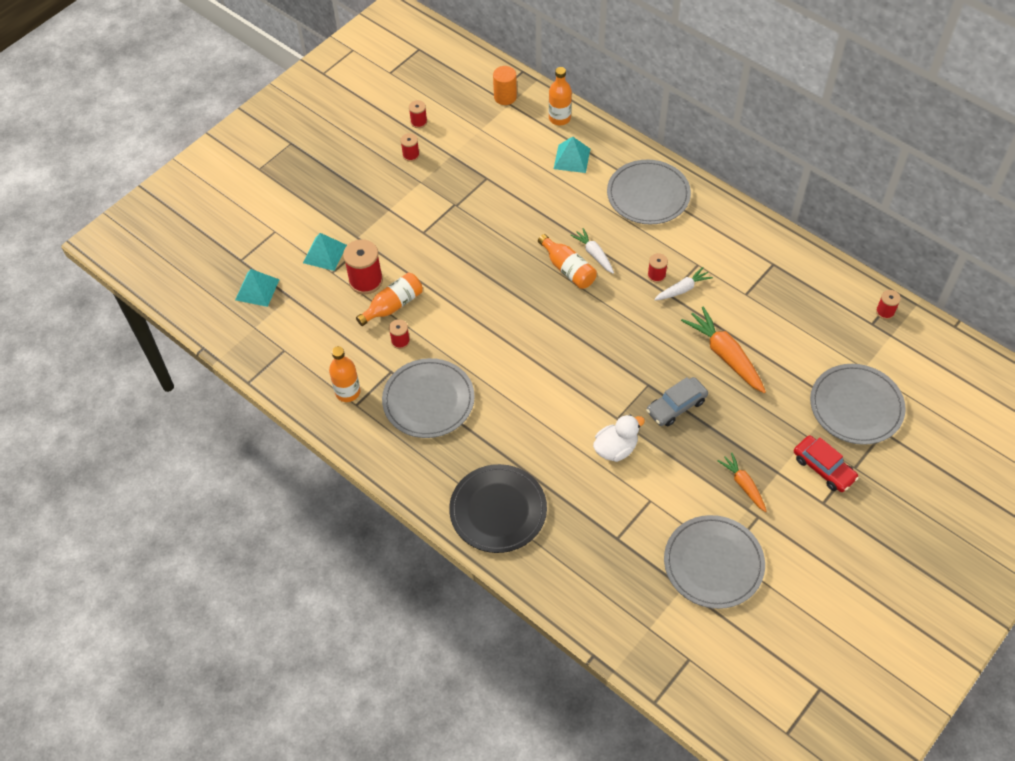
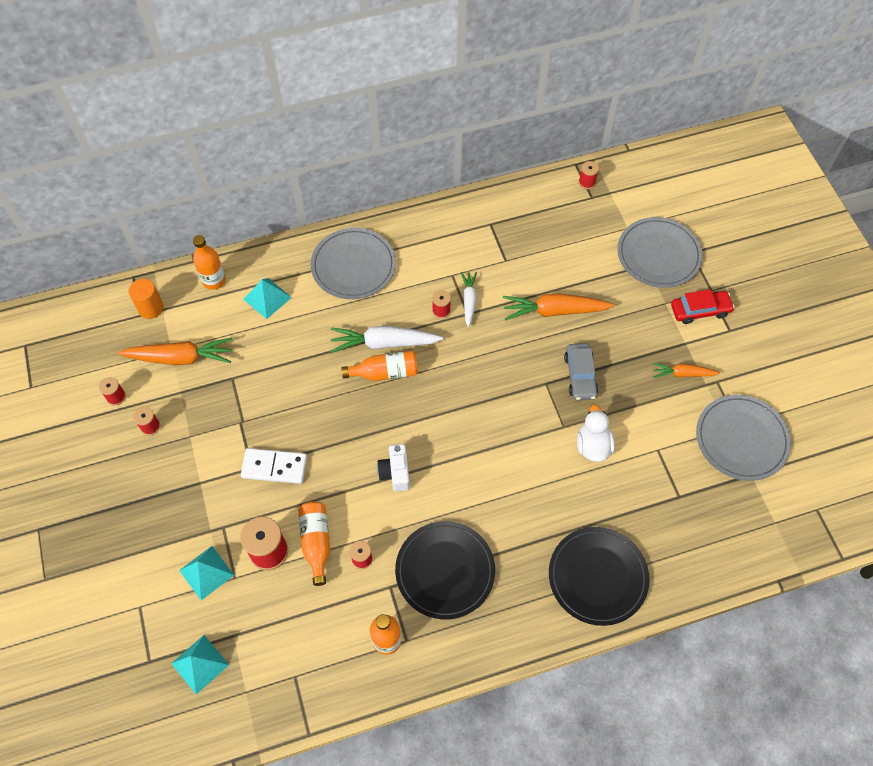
camera: 60 degrees left, 5 degrees up
grey plate [382,358,475,438] -> black plate [395,521,495,619]
white carrot [570,228,614,274] -> white carrot [331,326,443,353], size x1.71
none -> orange carrot [118,338,232,365]
none -> white domino [241,448,307,484]
none -> white camera [377,444,410,492]

